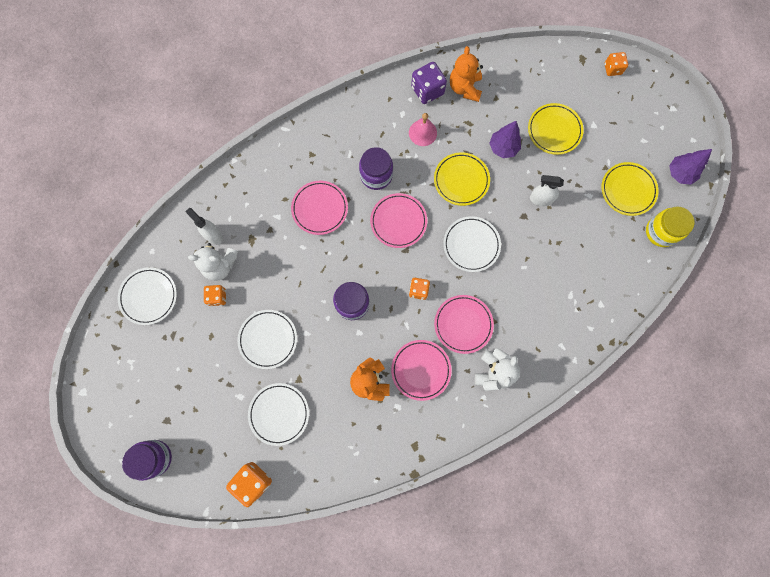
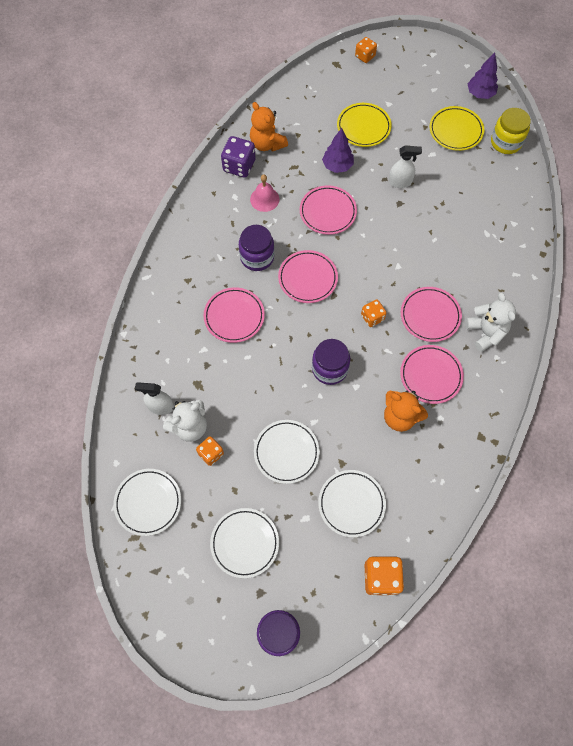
camera: 40 degrees left, 10 degrees down
yellow plate [434,152,490,206] -> pink plate [300,185,357,235]
white plate [443,216,501,272] -> white plate moved to [210,508,279,578]
white spray bottle [530,175,564,206] -> white spray bottle turned 150 degrees counterclockwise [389,145,422,188]

